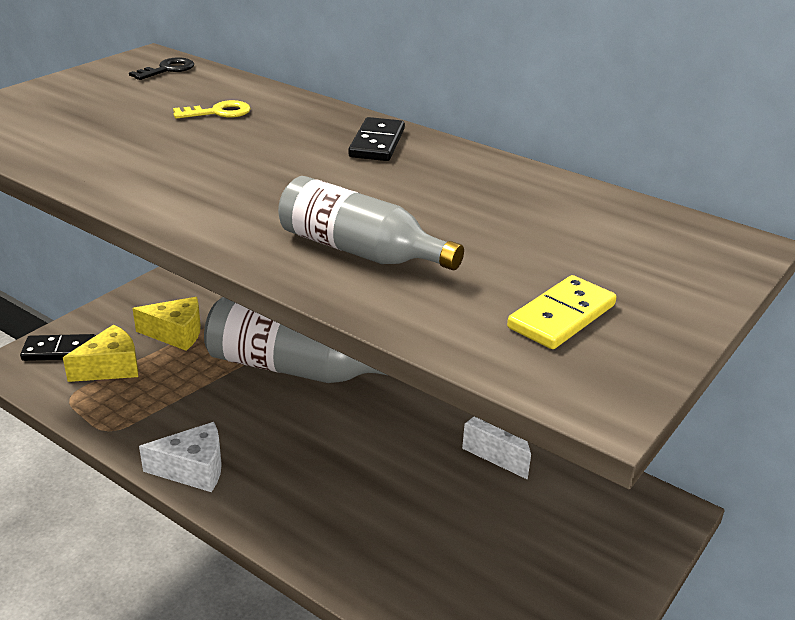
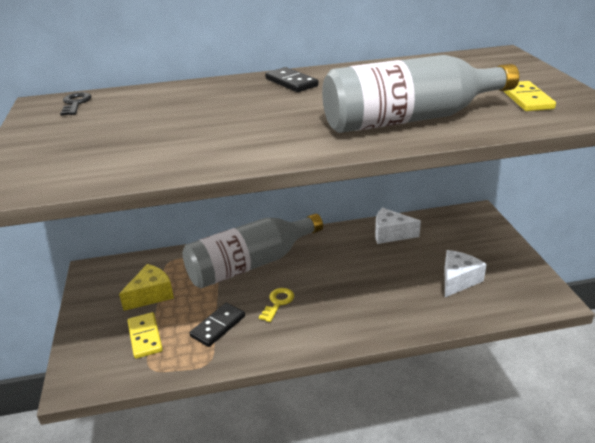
camera: 45 degrees left, 0 degrees up
black domino [20,334,96,361] -> black domino moved to [190,303,245,347]
yellow cheese [63,325,138,382] -> yellow domino [128,312,163,359]
white cheese [139,422,222,492] -> white cheese moved to [445,250,487,297]
yellow key [173,100,251,119] -> yellow key moved to [259,288,294,322]
grey bottle [278,176,464,270] -> grey bottle [322,55,519,133], size x1.62

